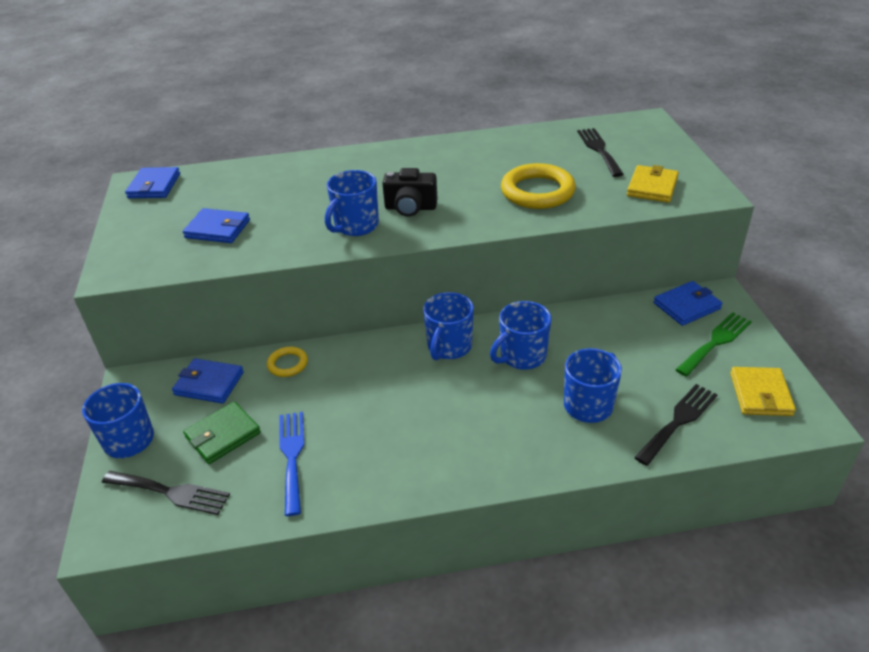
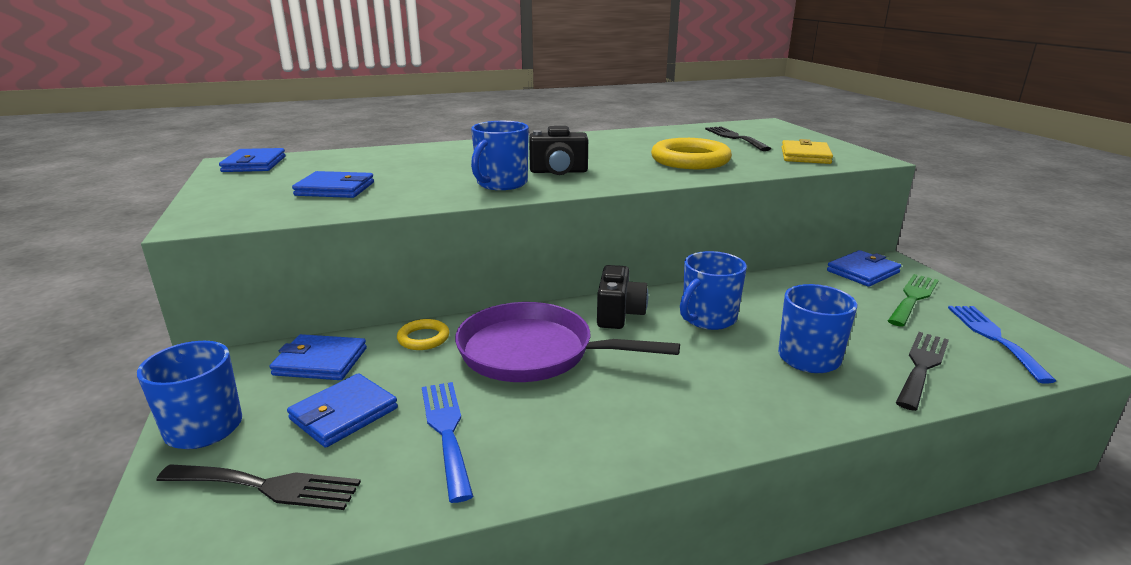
camera: 10 degrees left, 15 degrees down
green wallet [183,402,261,464] -> blue wallet [287,373,398,448]
blue mug [423,292,474,360] -> black camera [597,265,648,329]
yellow wallet [730,367,796,416] -> blue fork [948,306,1056,384]
none -> purple pan [455,302,680,382]

